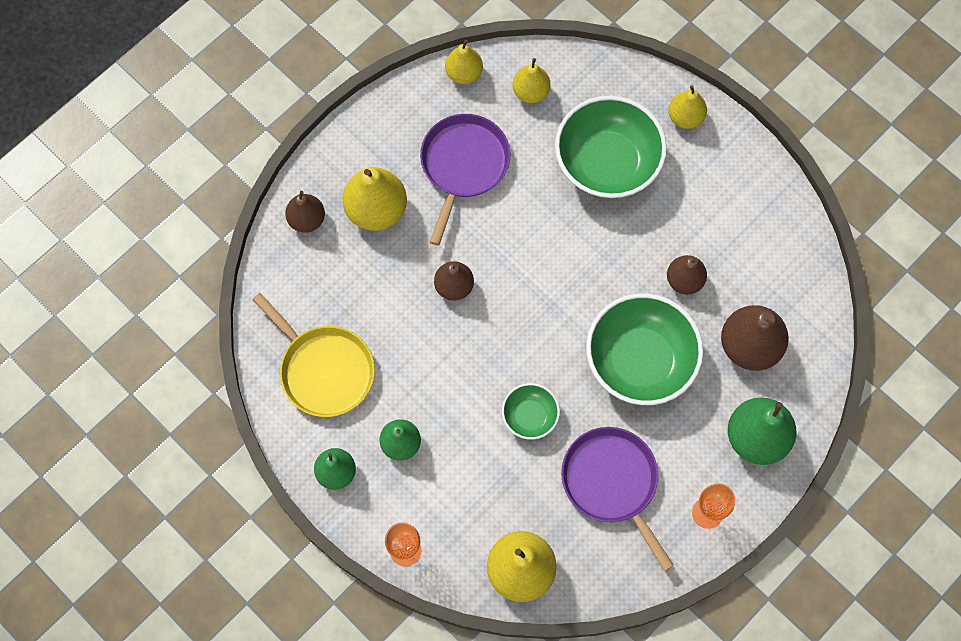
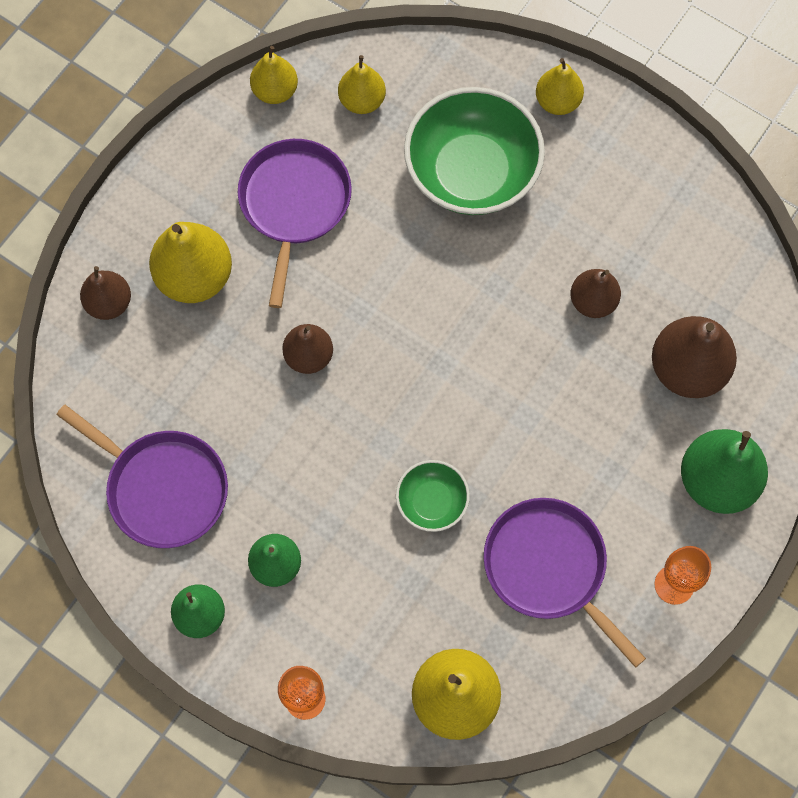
camera: 10 degrees left, 0 degrees up
yellow pan [252,293,375,417] -> purple pan [56,405,228,548]
green bowl [586,293,703,405] -> none

